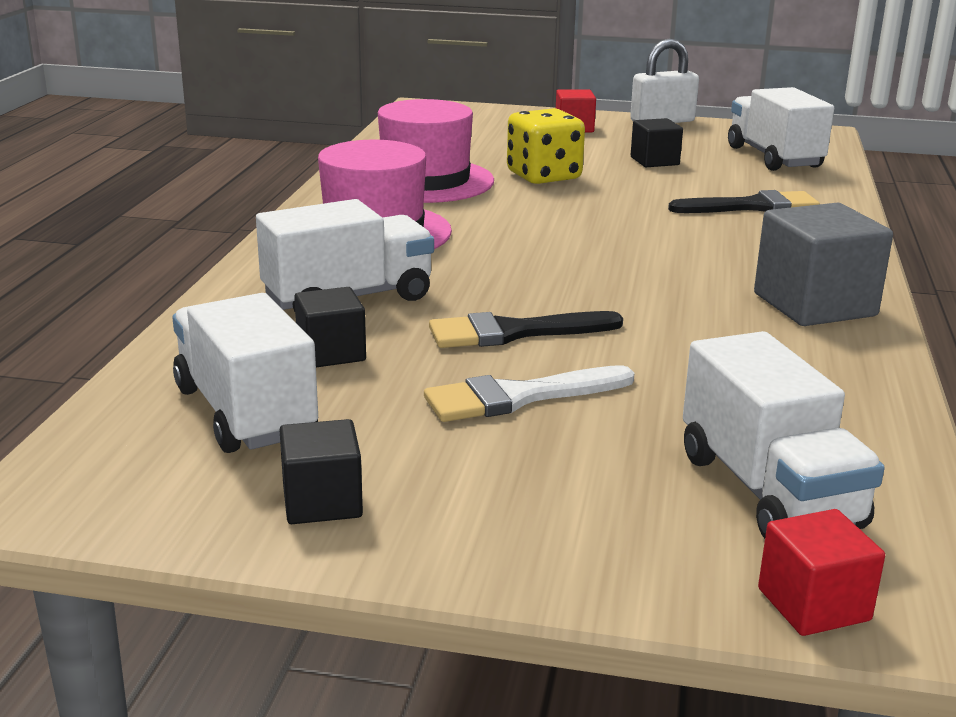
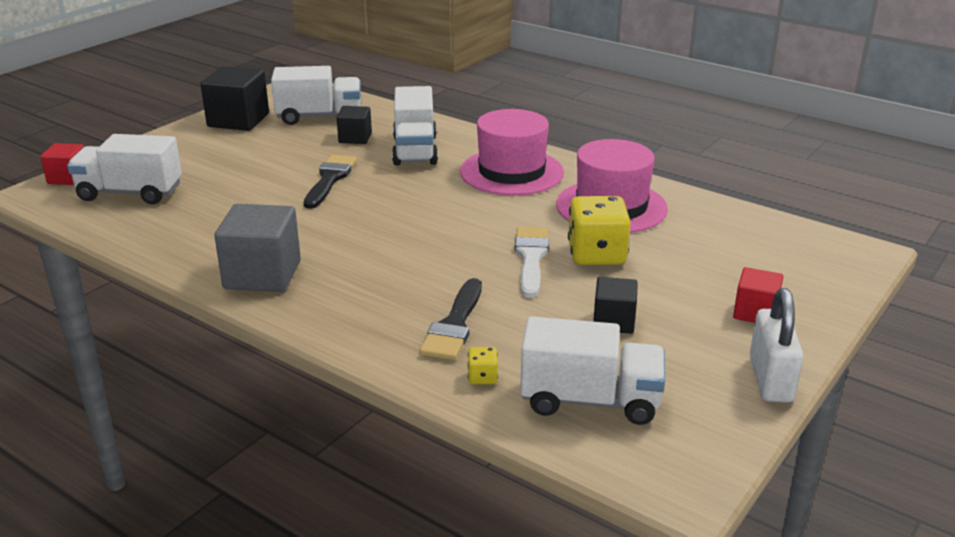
camera: 115 degrees right, 5 degrees up
black cube [280,419,363,524] -> black cube [200,66,269,131], size x1.72
white brush [424,365,635,422] -> white brush moved to [515,227,549,298]
none -> yellow dice [468,347,498,384]

